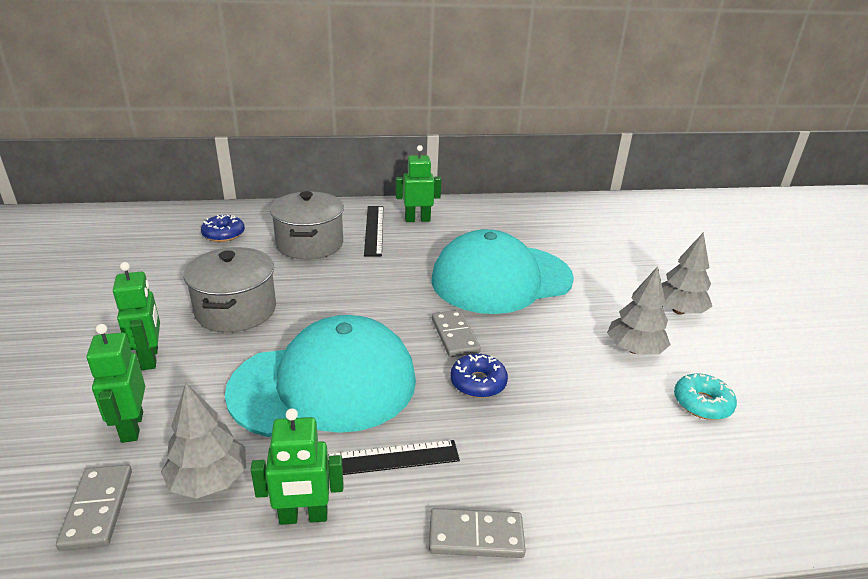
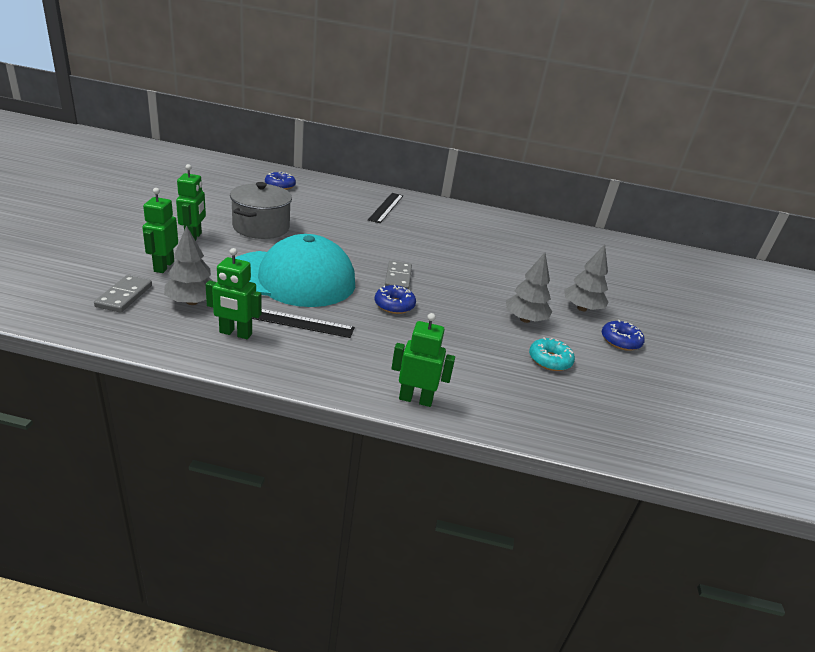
camera: 15 degrees right, 0 degrees up
grey pot [270,191,344,260] -> none
green robot [396,145,441,222] -> green robot moved to [391,313,455,407]
grey domino [429,508,526,558] -> none
turquoise cap [431,229,574,314] -> none
none -> blue donut [602,320,644,351]

